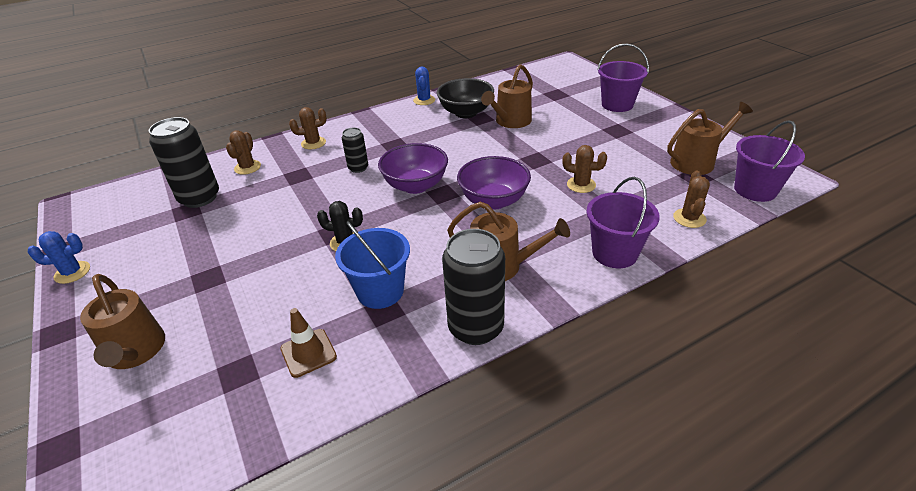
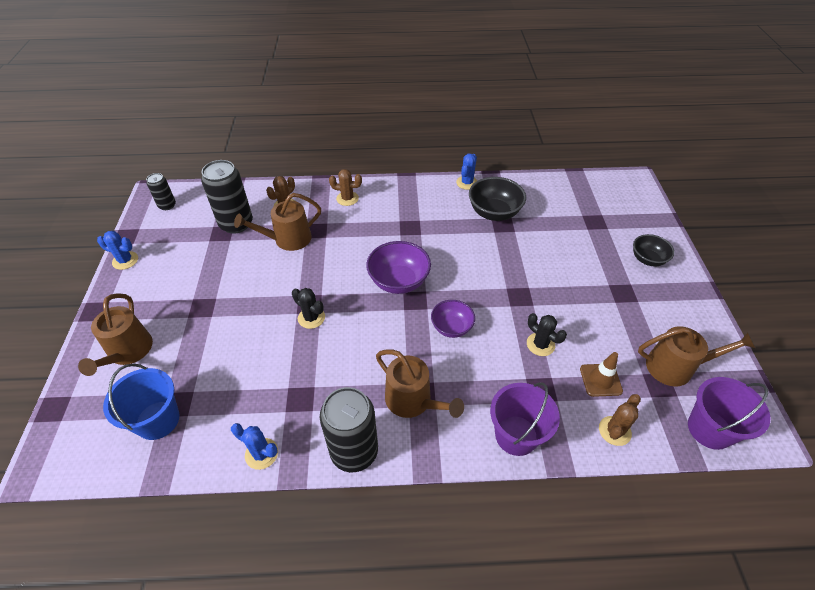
camera: 25 degrees right, 10 degrees up
brown traffic cone [280,308,337,378] -> brown traffic cone moved to [580,352,623,397]
blue bucket [335,221,410,309] -> blue bucket moved to [103,363,180,440]
black can [342,128,368,173] -> black can moved to [146,173,176,210]
purple bowl [457,156,531,210] -> purple bowl [431,300,475,338], size x0.65
brown watering can [481,64,533,128] -> brown watering can moved to [234,193,321,251]
brown cactus [562,145,607,193] -> black cactus [527,313,567,356]
purple bucket [597,44,649,112] -> black bowl [633,234,675,266]
none -> blue cactus [231,423,278,470]

